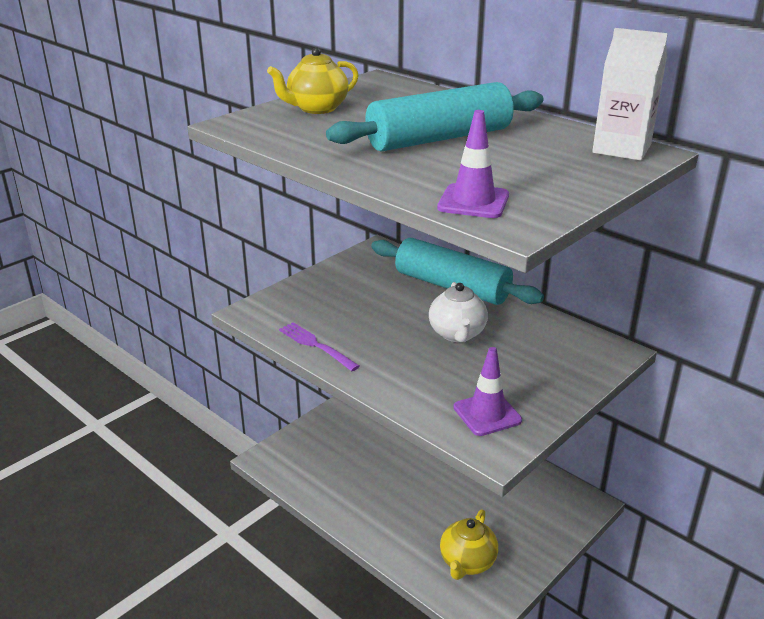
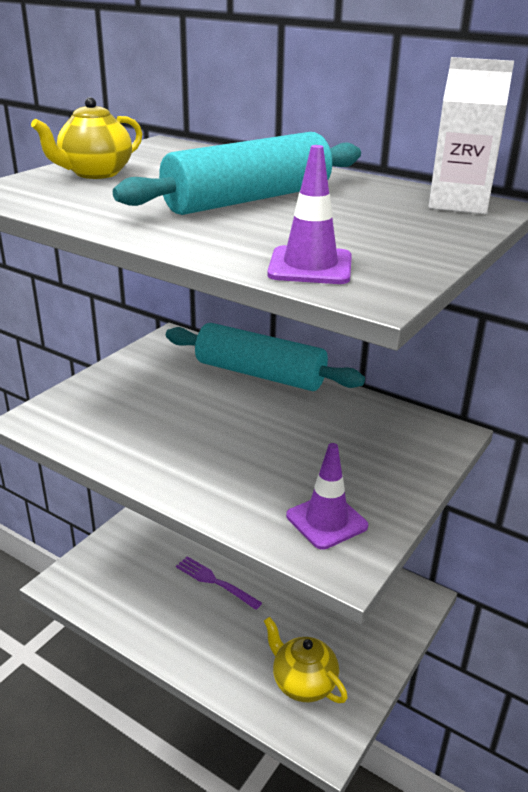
camera: 10 degrees left, 0 degrees up
purple fork [279,322,360,371] -> purple fork moved to [176,556,262,610]
white teapot [429,282,488,342] -> none
yellow teapot [440,509,498,580] -> yellow teapot turned 120 degrees clockwise [264,617,348,703]

